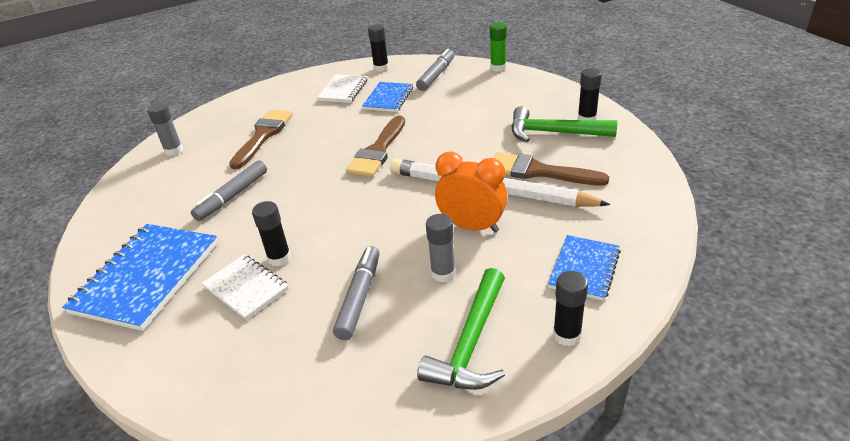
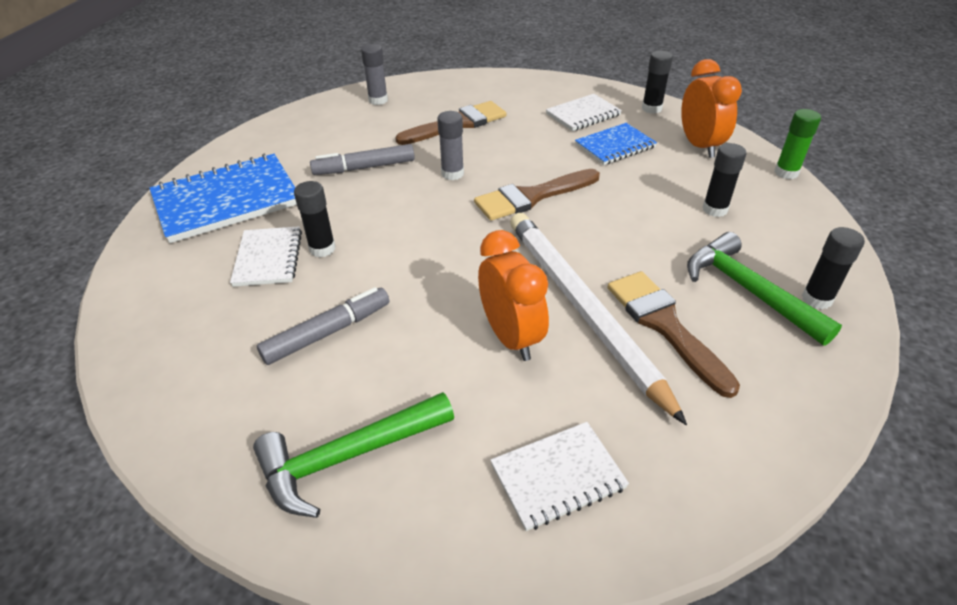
camera: 40 degrees right, 5 degrees up
grey marker [416,49,454,91] -> orange clock [681,59,742,158]
grey glue stick [426,214,456,282] -> grey glue stick moved to [437,111,464,180]
blue notebook [548,235,621,301] -> white notebook [490,422,629,531]
black glue stick [553,271,588,346] -> black glue stick moved to [702,143,747,217]

